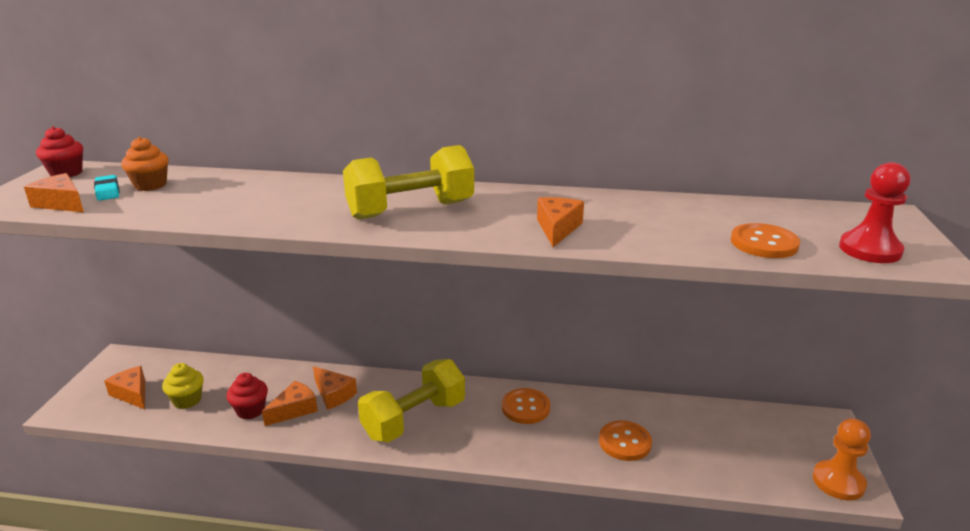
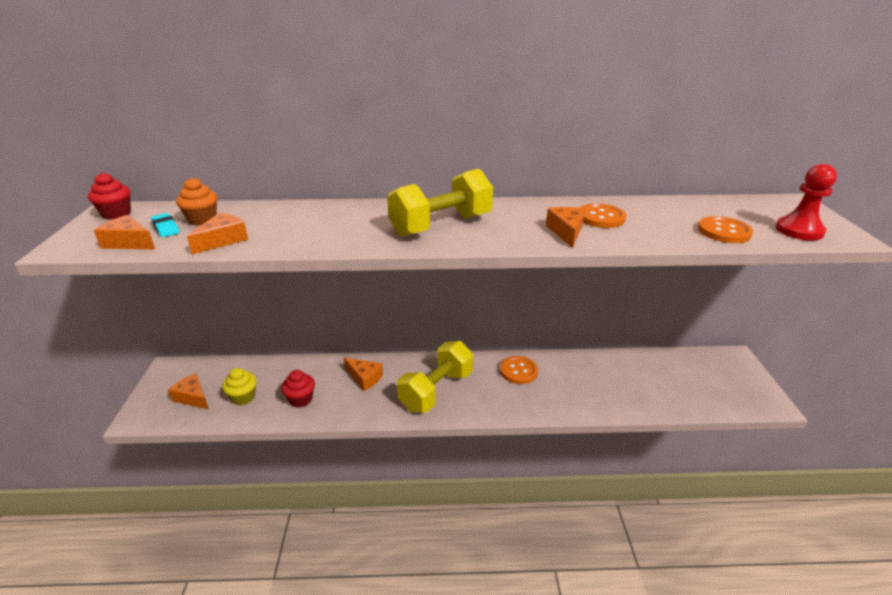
camera: 10 degrees left, 5 degrees up
orange cheese [262,381,318,426] -> orange cheese moved to [187,213,248,254]
orange button [599,421,652,461] -> orange button moved to [580,203,626,228]
orange pawn [813,418,871,500] -> none

